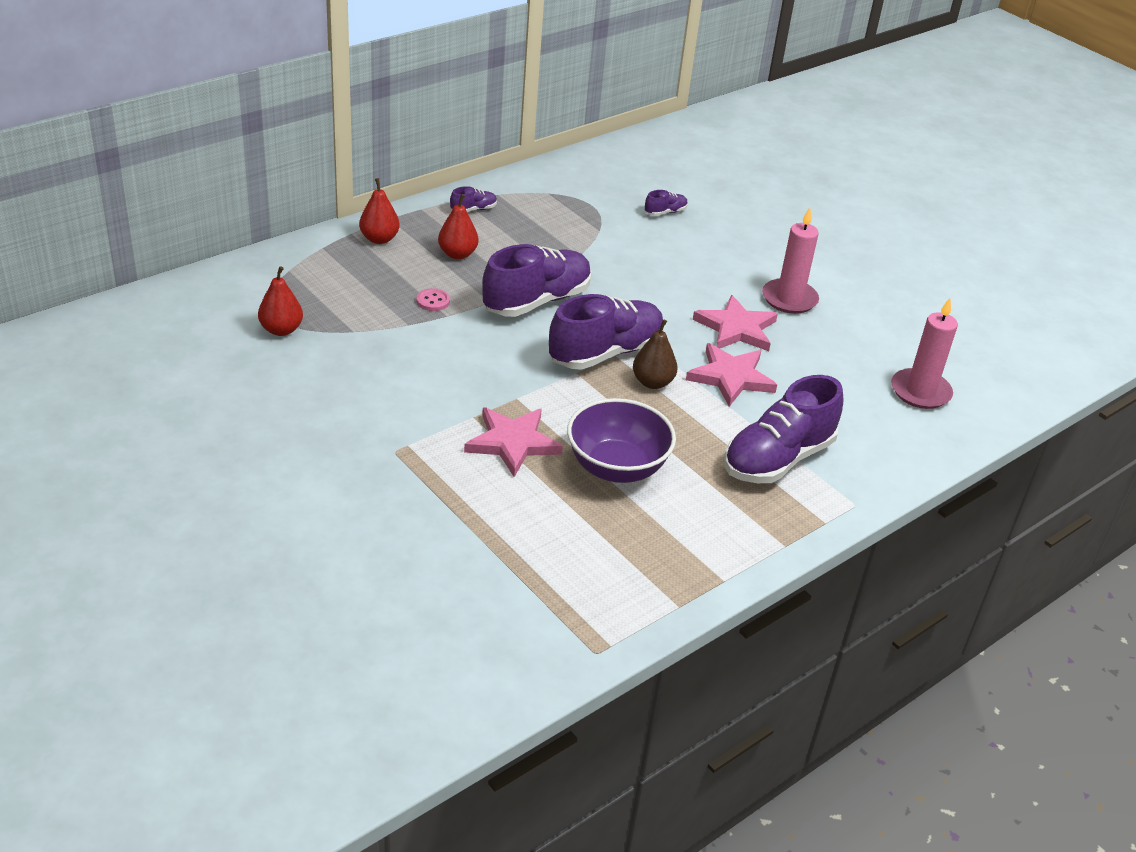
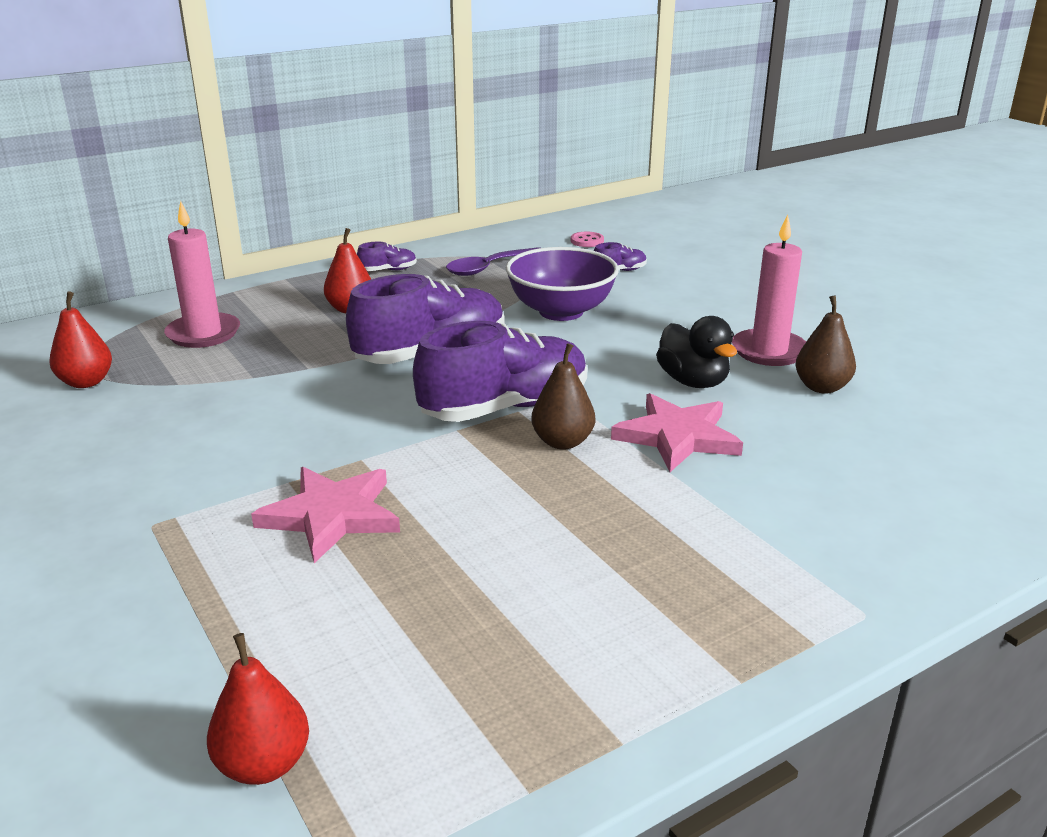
camera: 10 degrees right, 10 degrees down
red pear [359,178,400,244] -> red pear moved to [207,633,309,785]
pink button [417,288,450,311] -> pink button moved to [571,232,604,247]
purple bowl [567,398,676,483] -> purple bowl moved to [506,247,619,321]
pink star [693,295,778,351] -> black duck [656,316,737,388]
purple shoe [724,375,843,483] -> none
pink candle [891,298,958,409] -> pink candle moved to [164,201,240,348]
none -> purple spoon [446,247,541,276]
none -> brown pear [796,295,856,394]

